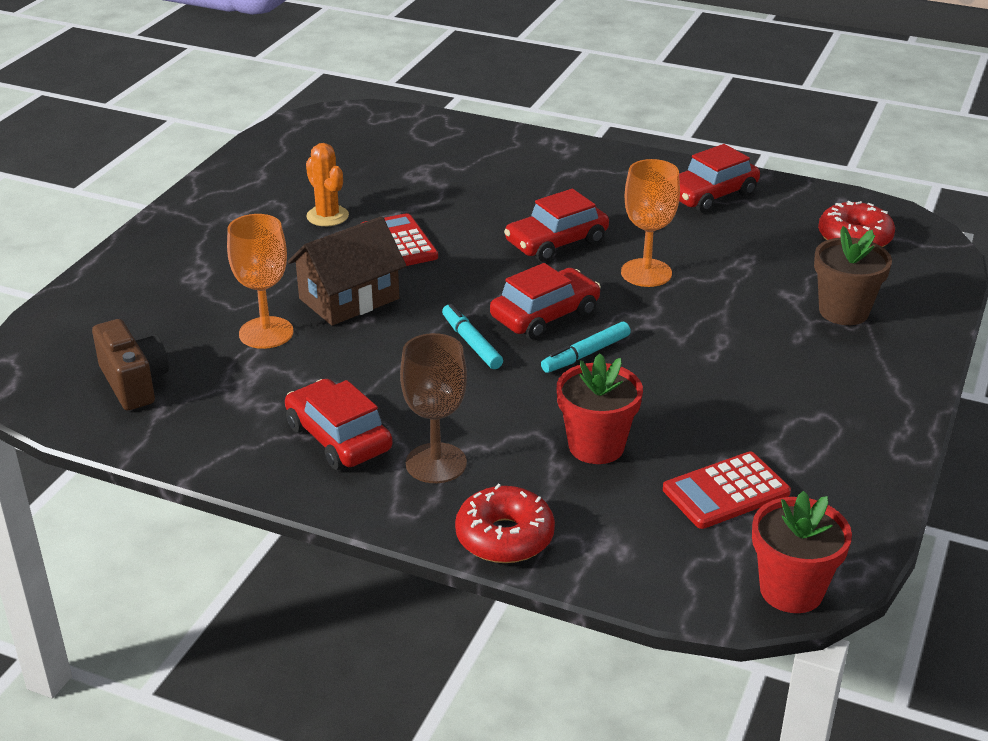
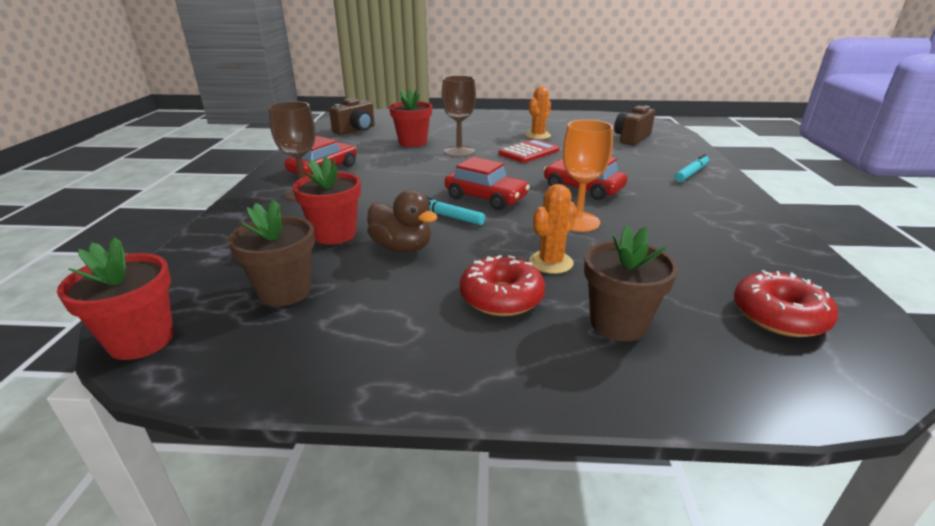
camera: 70 degrees right, 5 degrees down
orange goblet [227,214,294,349] -> red flower pot [389,89,432,147]
brown house [288,216,406,326] -> brown goblet [442,75,476,157]
turquoise marker [442,304,503,369] -> turquoise marker moved to [675,154,709,182]
red donut [455,484,555,563] -> red donut moved to [460,255,545,316]
red calculator [663,452,791,529] -> brown flower pot [228,200,315,307]
red car [679,144,760,213] -> none
none -> brown duck [367,190,438,253]
none -> orange cactus [529,184,577,274]
none -> brown camera [614,106,655,145]

